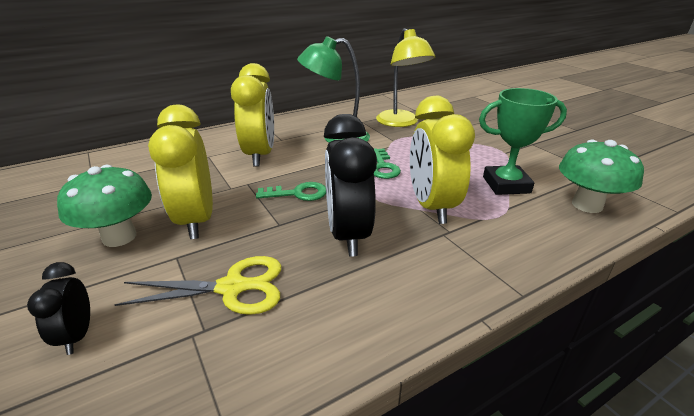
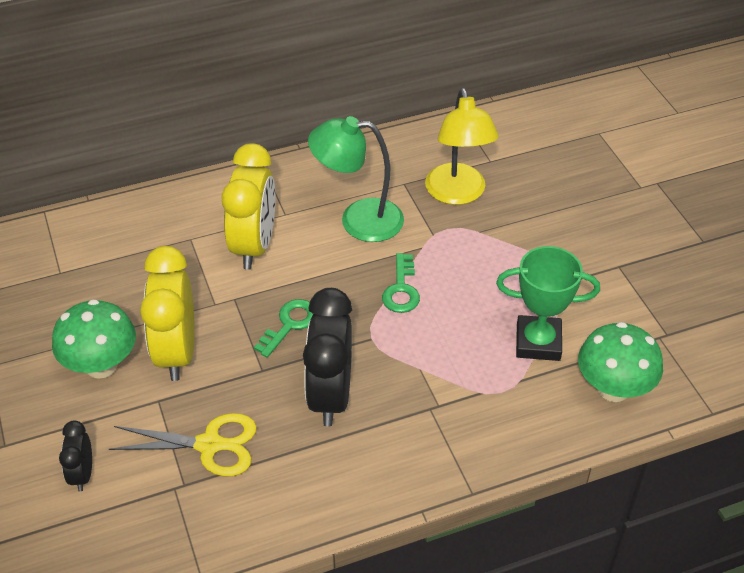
camera: 10 degrees right, 15 degrees up
green key [256,182,326,201] -> green key turned 60 degrees counterclockwise [254,299,313,358]
yellow clock [410,96,475,224] -> none

